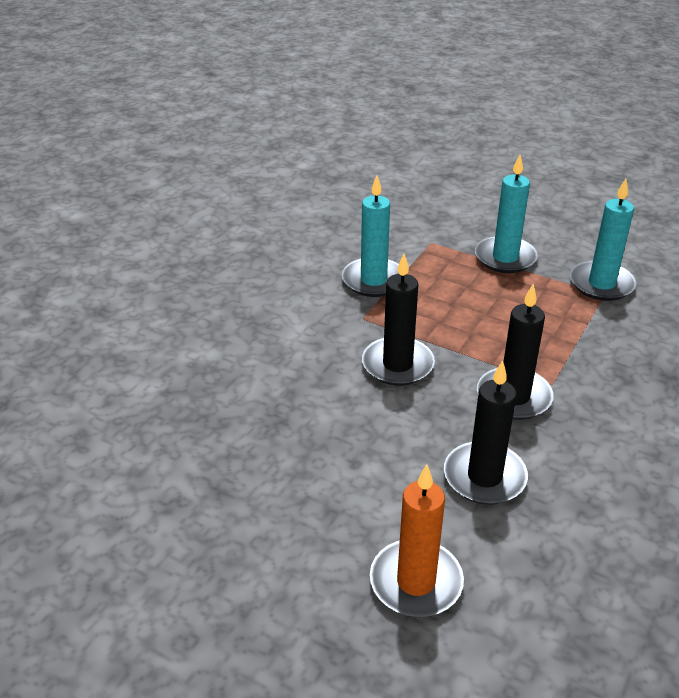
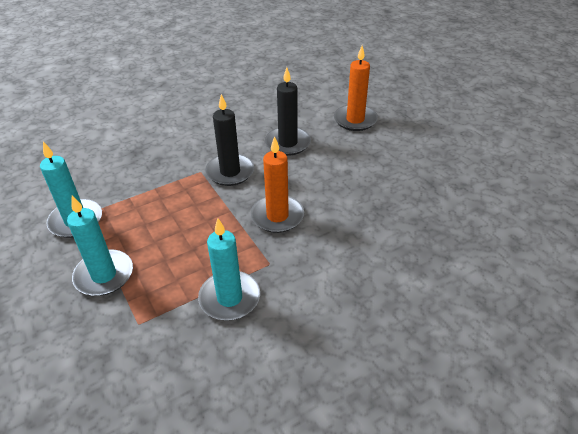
camera: 150 degrees left, 5 degrees up
black candle [362,254,435,386] -> orange candle [251,136,304,233]

